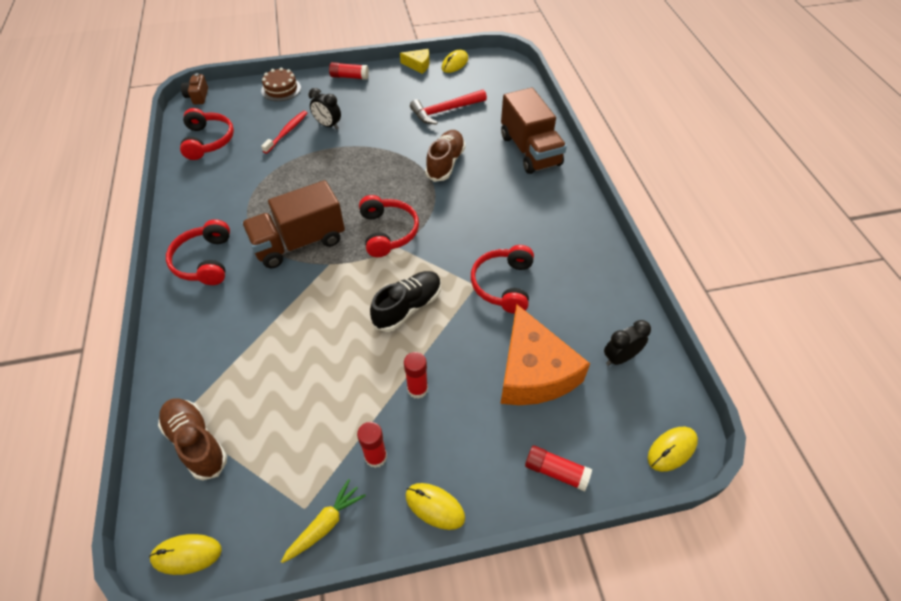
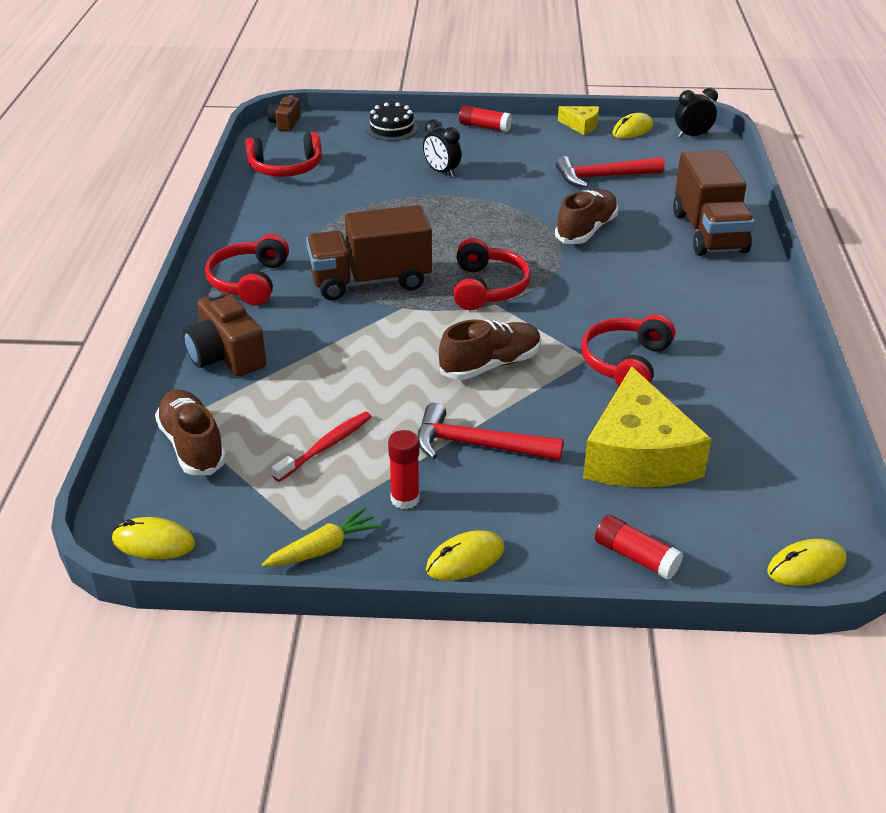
camera: 15 degrees right, 15 degrees down
red headphones [180,108,234,160] -> red headphones turned 75 degrees clockwise [245,132,322,177]
brown cake [261,68,301,101] -> black cake [366,102,418,141]
red toothbrush [261,111,307,154] -> red toothbrush moved to [272,412,372,482]
black shoe [370,271,441,332] -> brown shoe [439,319,541,380]
red glue stick [404,352,428,399] -> red hammer [417,403,564,461]
yellow mouse [405,483,465,530] -> yellow mouse turned 75 degrees counterclockwise [426,530,505,581]
orange cheese [501,304,590,405] -> yellow cheese [583,366,712,487]
black clock [604,320,651,366] -> black clock moved to [675,88,718,138]
none -> brown camera [183,291,266,376]

